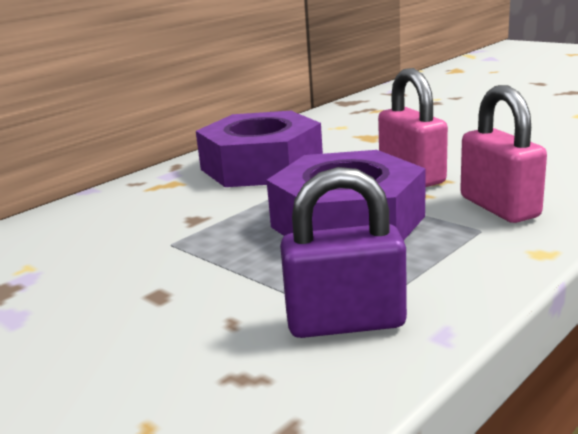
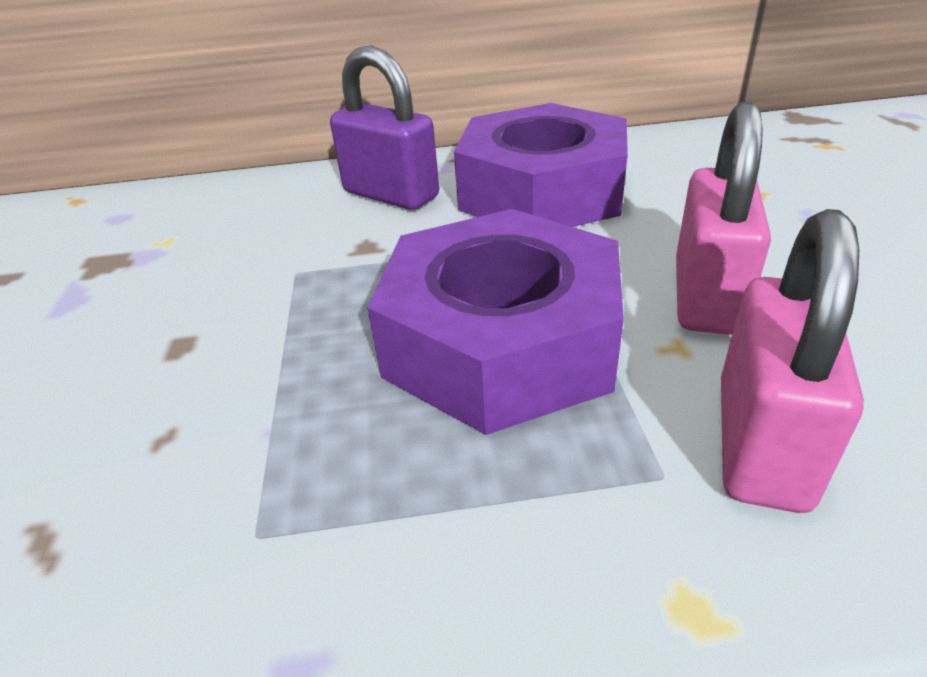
camera: 40 degrees right, 15 degrees up
purple padlock [280,167,407,338] -> purple padlock moved to [330,45,439,210]

